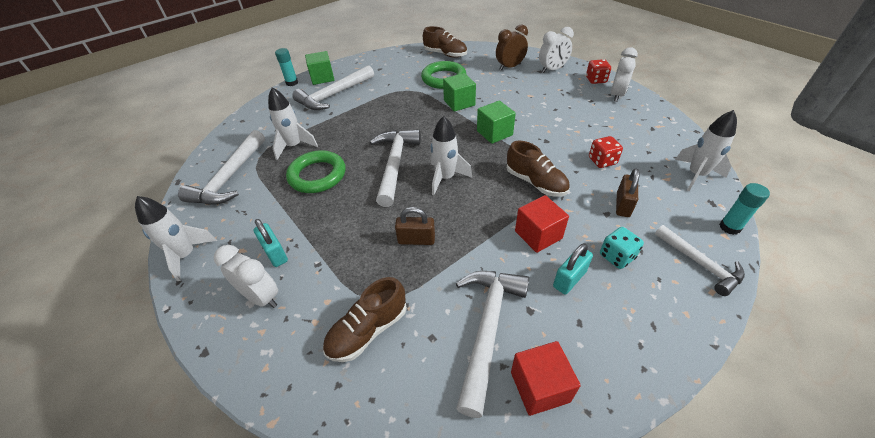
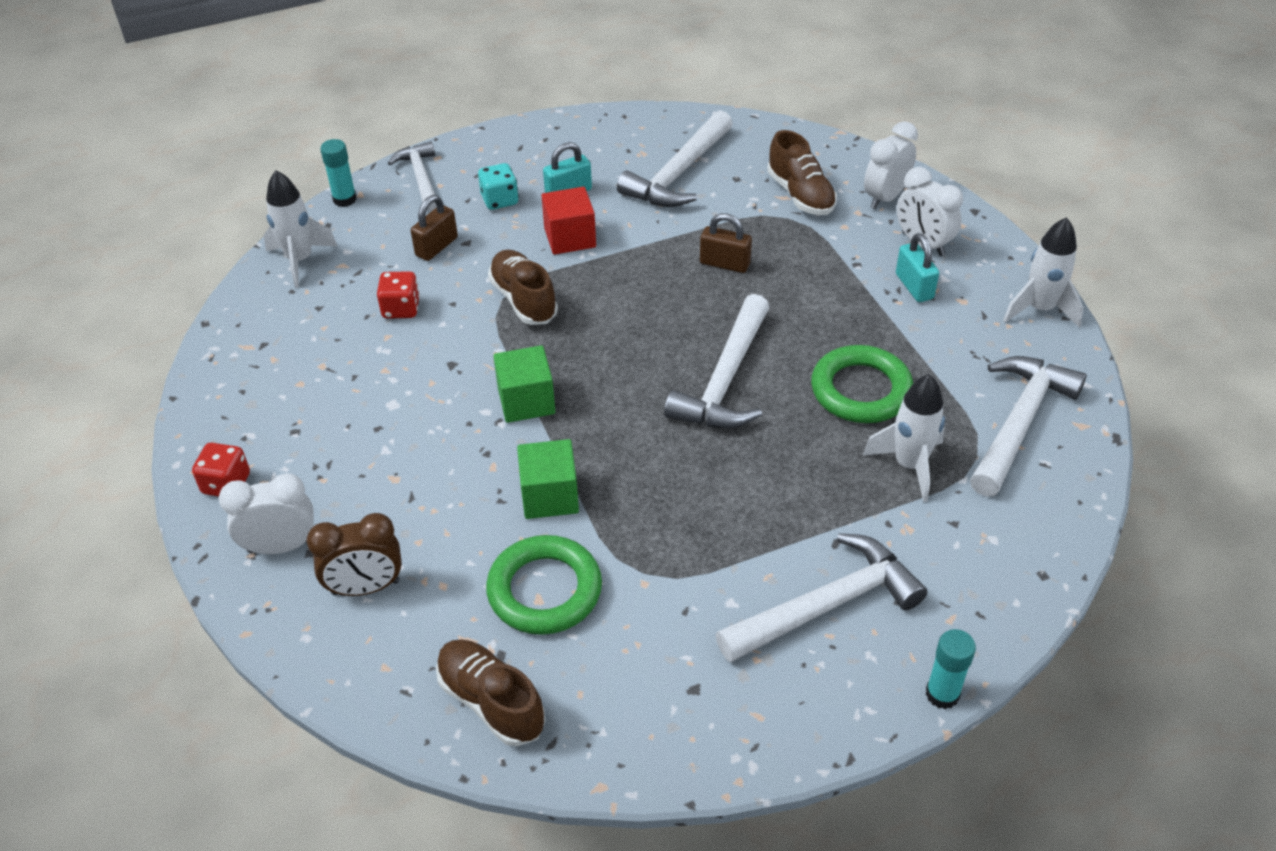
camera: 165 degrees left, 0 degrees up
green cube [305,51,334,85] -> none
brown shoe [323,277,407,362] -> brown shoe turned 90 degrees clockwise [767,130,837,215]
white rocket [431,116,473,195] -> none
red cube [511,341,581,416] -> none
white clock [611,47,638,102] -> white clock moved to [864,121,918,209]

